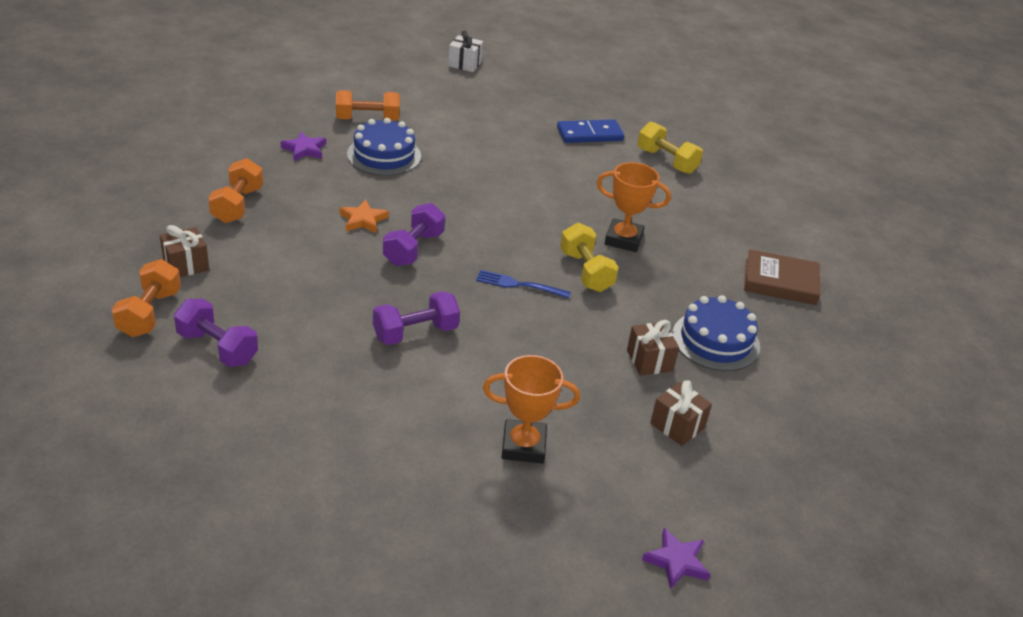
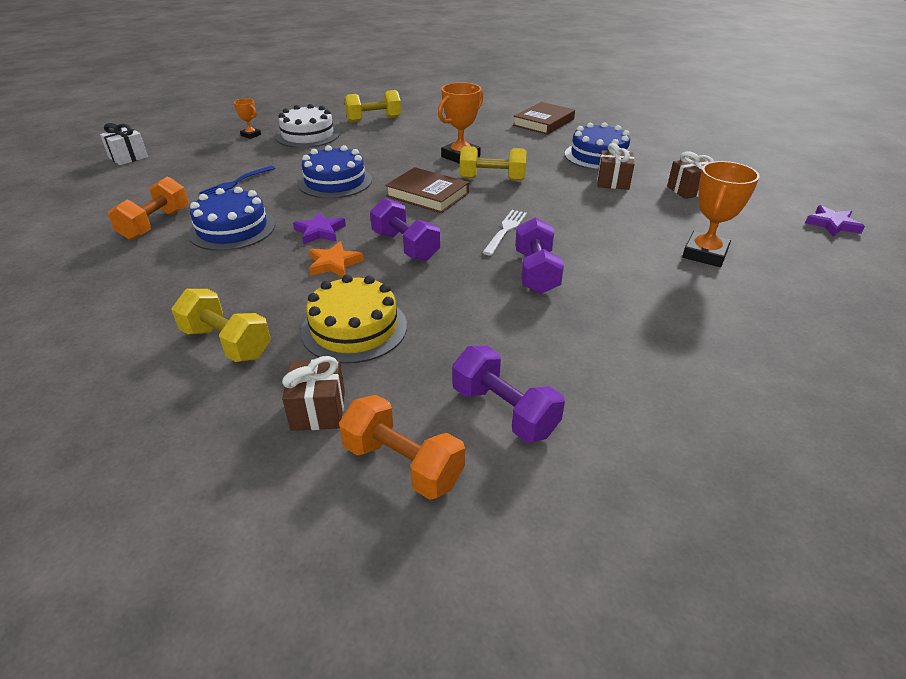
camera: 60 degrees left, 0 degrees up
purple dumbbell [174,299,258,367] -> purple dumbbell turned 75 degrees clockwise [452,346,565,443]
orange dumbbell [208,158,264,223] -> yellow dumbbell [171,289,271,362]
purple star [281,132,326,161] -> purple star moved to [293,212,346,244]
blue fork [476,270,571,299] -> blue fork moved to [199,166,275,195]
blue domino [557,119,624,143] -> white cake [276,104,340,148]
none -> orange trophy [234,98,261,139]
none -> blue cake [298,145,372,198]
none -> yellow cake [301,274,407,364]
none -> brown book [385,167,469,213]
none -> white fork [482,210,527,256]

